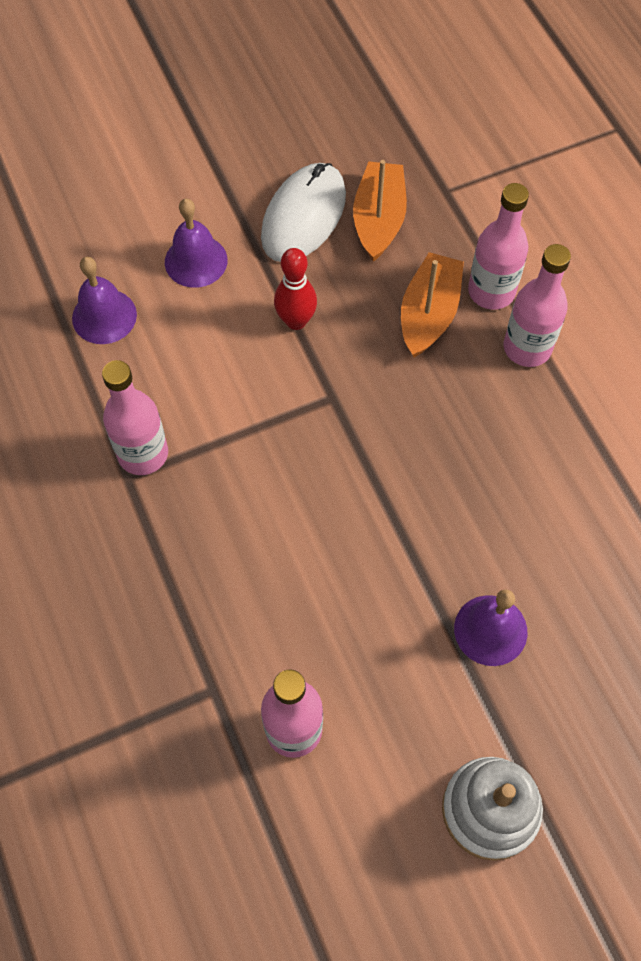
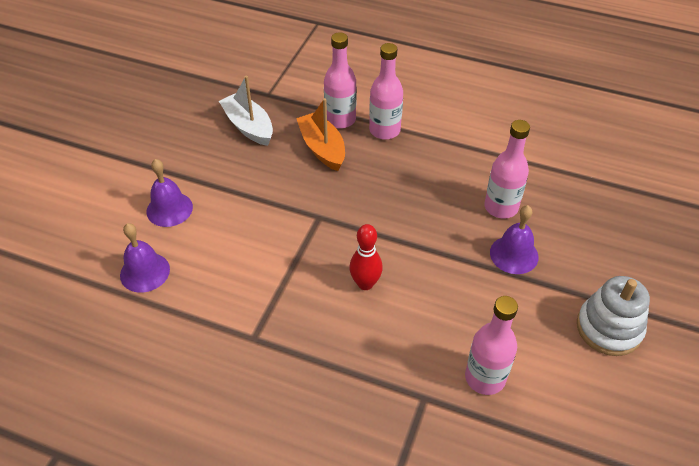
camera: 45 degrees left, 15 degrees down
pink bottle [102,360,168,475] -> pink bottle moved to [484,120,530,219]
white mouse [261,163,346,262] -> none
red bowling pin [274,248,317,330] -> red bowling pin moved to [349,224,383,290]
orange boat [353,160,407,262] -> white boat [219,76,273,146]

